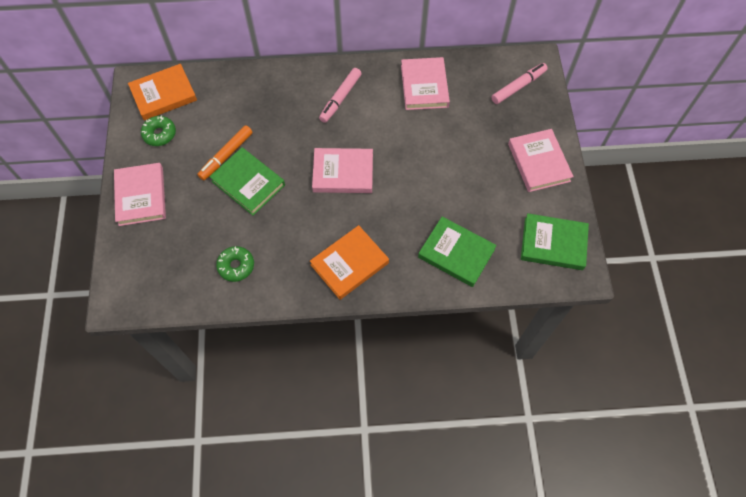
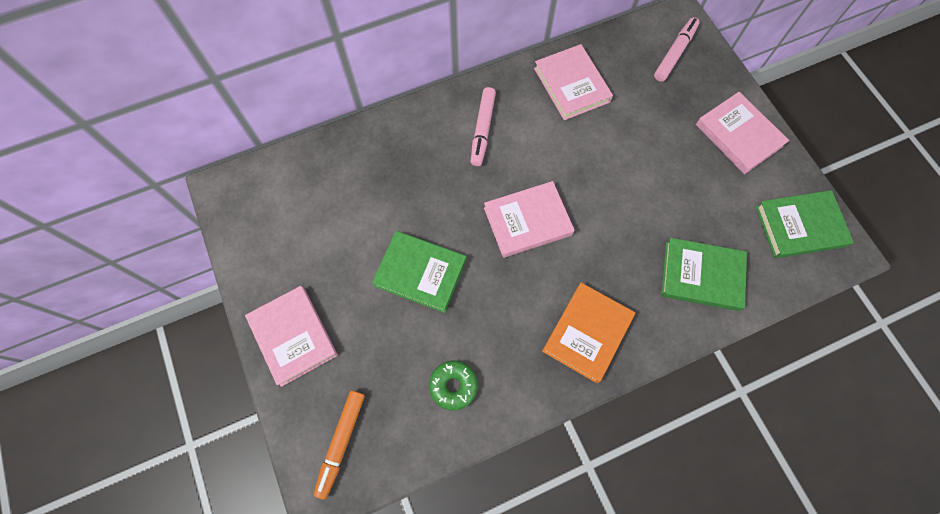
camera: 20 degrees left, 5 degrees up
orange book [128,64,197,120] -> none
green donut [141,116,176,146] -> none
orange marker [197,125,252,181] -> orange marker moved to [313,391,365,500]

